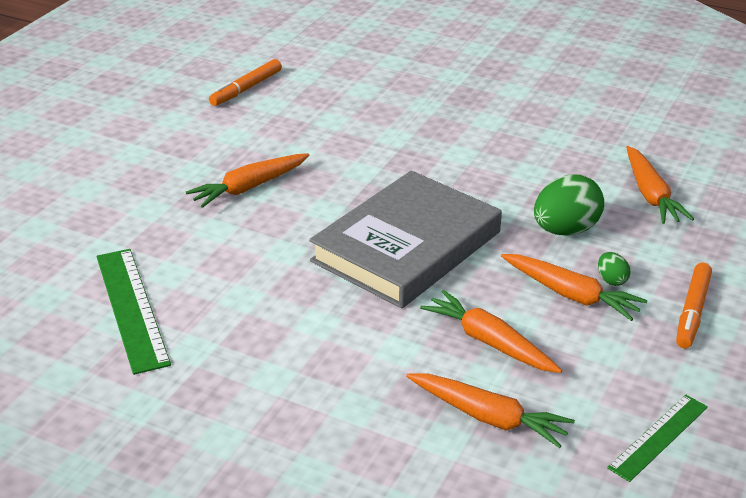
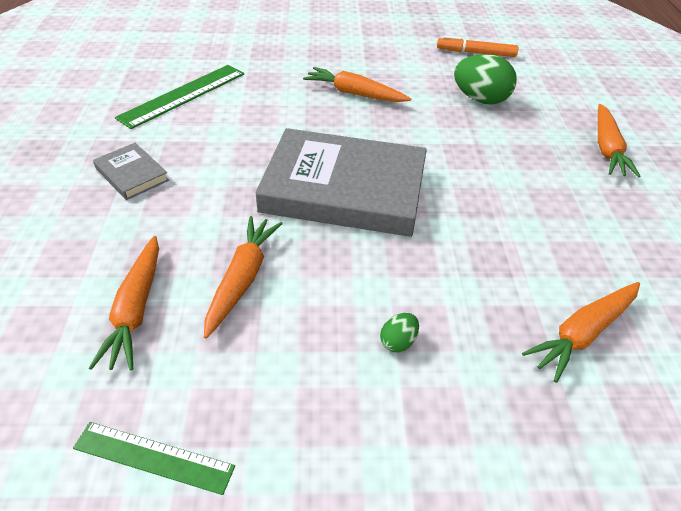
camera: 60 degrees right, 10 degrees up
orange carrot [501,254,647,321] -> orange carrot moved to [598,104,641,178]
green egg [534,175,604,236] -> green egg moved to [454,54,517,104]
orange marker [676,263,712,348] -> none
none -> grey book [93,143,169,200]

